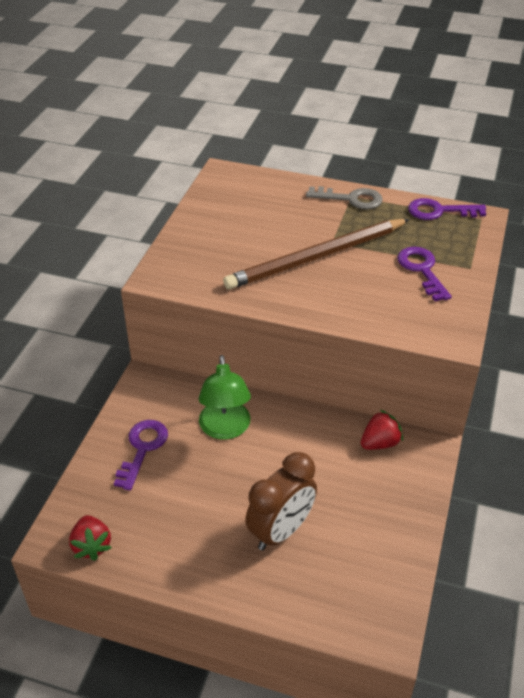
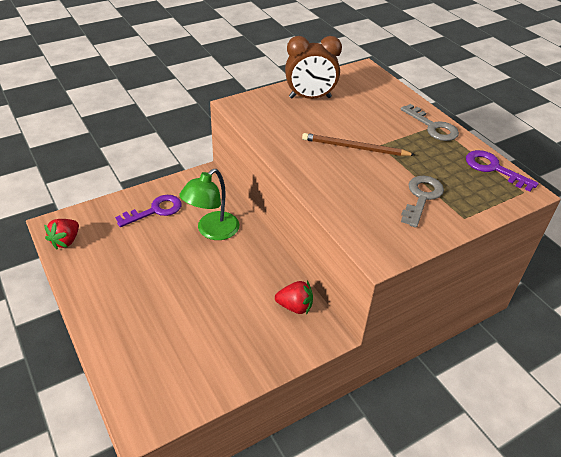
camera: 40 degrees right, 0 degrees up
brown pencil [223,219,410,290] -> brown pencil [302,133,415,156], size x0.60
brown clock [245,452,317,551] -> brown clock moved to [285,36,342,99]
purple key [397,247,452,301] -> grey key [401,176,444,228]

